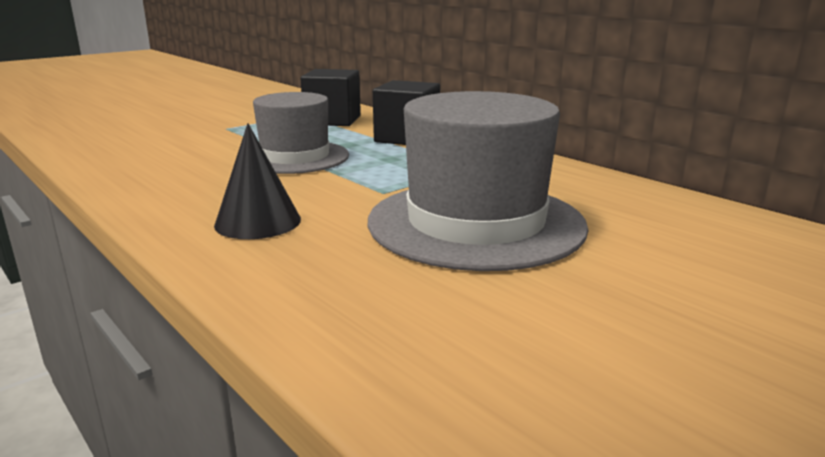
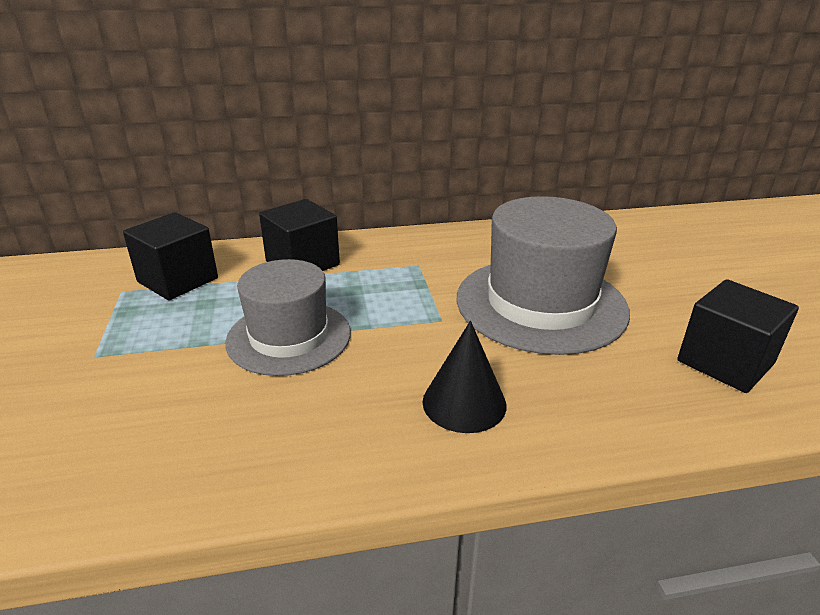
camera: 60 degrees left, 10 degrees up
none -> black cube [677,279,799,393]

